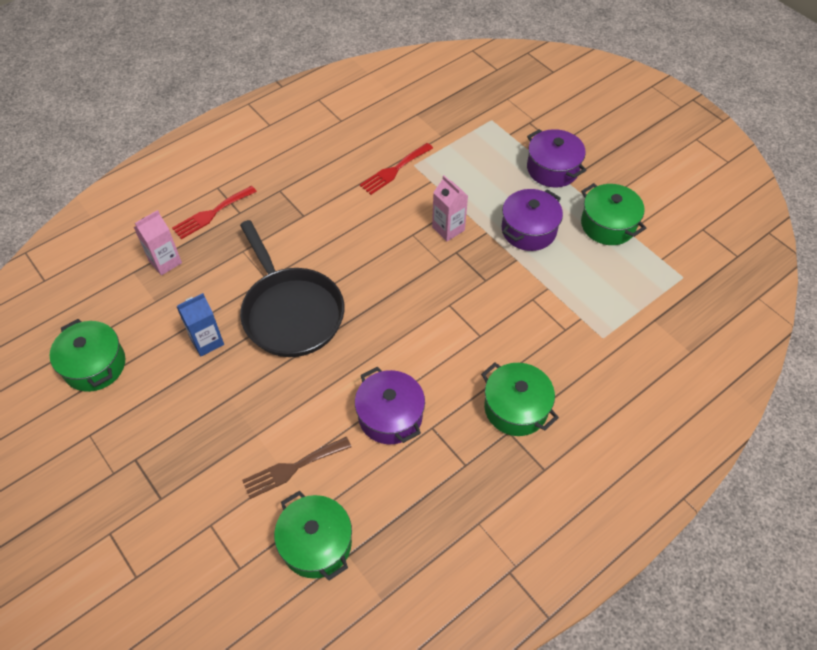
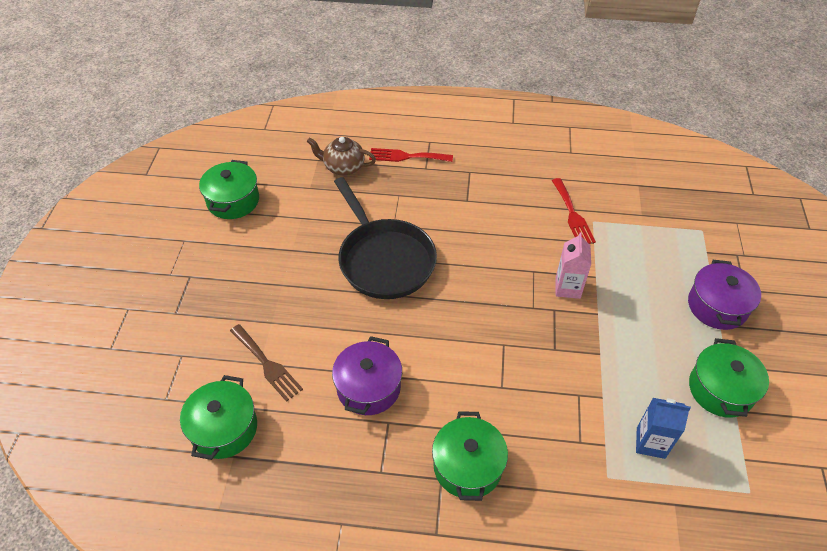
camera: 45 degrees right, 5 degrees down
pink carton [134,210,182,275] -> brown teapot [307,137,376,176]
blue carton [177,293,224,356] -> blue carton moved to [636,398,691,459]
black pan [240,220,344,357] -> black pan turned 45 degrees counterclockwise [334,177,437,299]
brown fork [242,437,352,499] -> brown fork turned 150 degrees counterclockwise [230,324,303,402]
red fork [360,143,433,195] -> red fork turned 105 degrees counterclockwise [552,178,596,244]
purple pot [502,189,563,251] -> none

